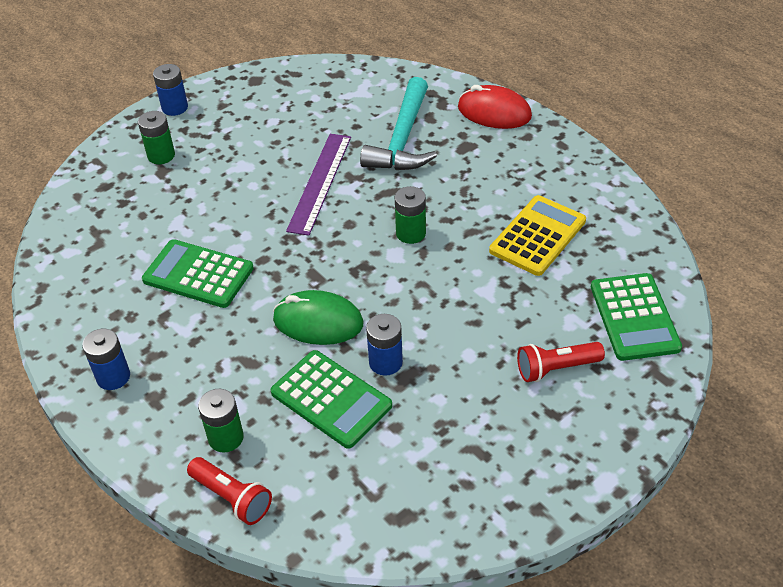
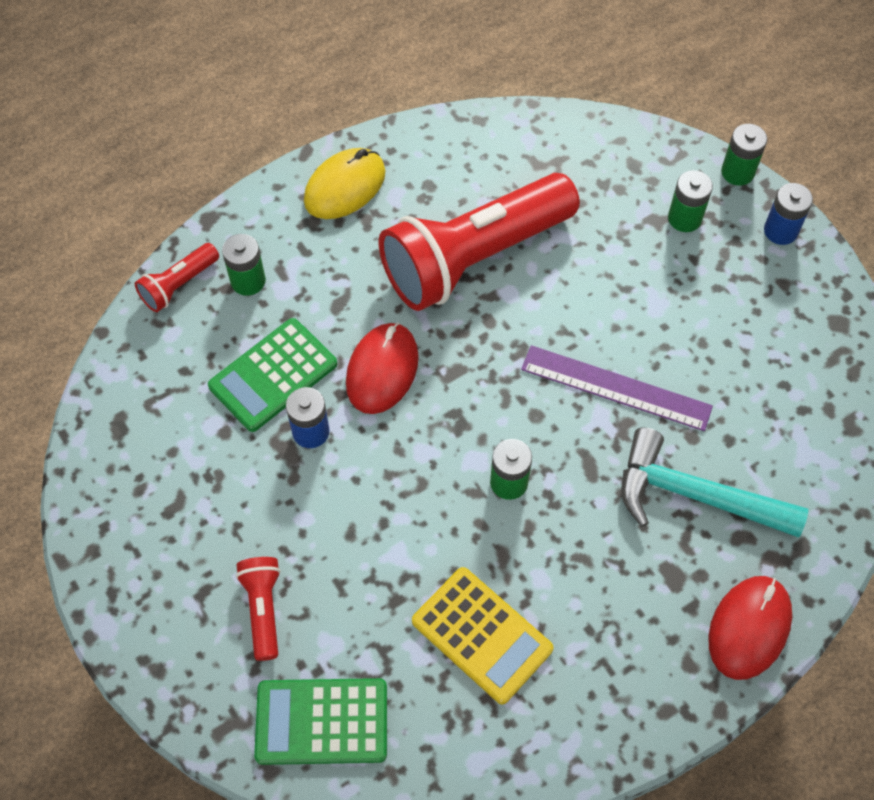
camera: 95 degrees right, 15 degrees up
blue battery [82,329,130,390] -> yellow mouse [304,148,386,219]
green calculator [142,239,254,308] -> red flashlight [379,173,580,311]
green mouse [273,290,363,345] -> red mouse [346,323,419,414]
none -> green battery [721,124,767,186]

